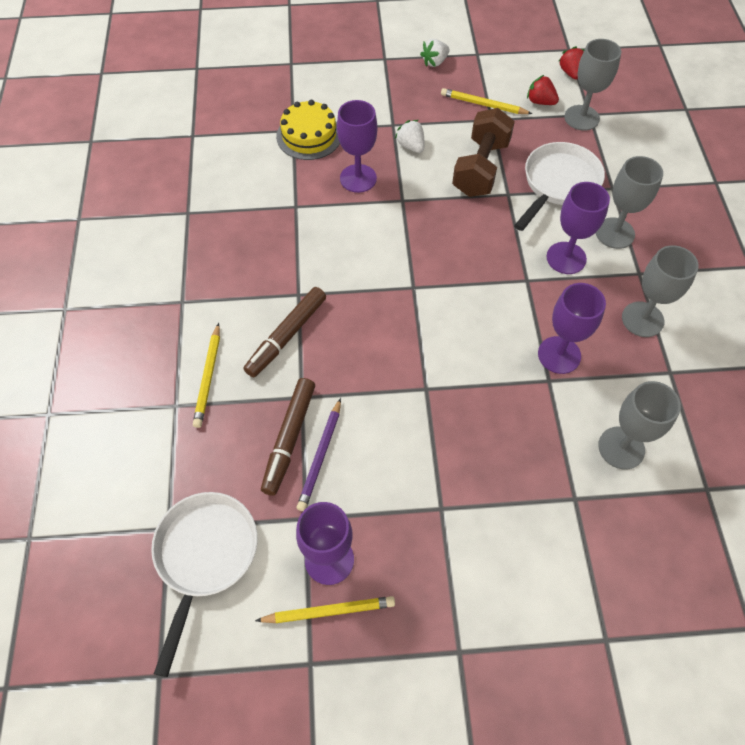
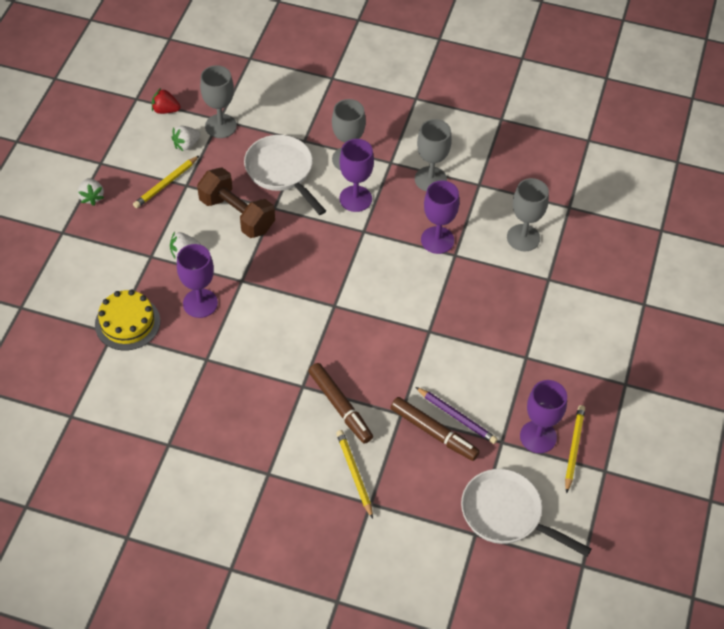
camera: 70 degrees left, 5 degrees down
yellow pencil [193,323,220,428] -> yellow pencil turned 135 degrees counterclockwise [336,430,373,519]
red strawberry [527,75,559,105] -> white strawberry [171,126,201,151]

